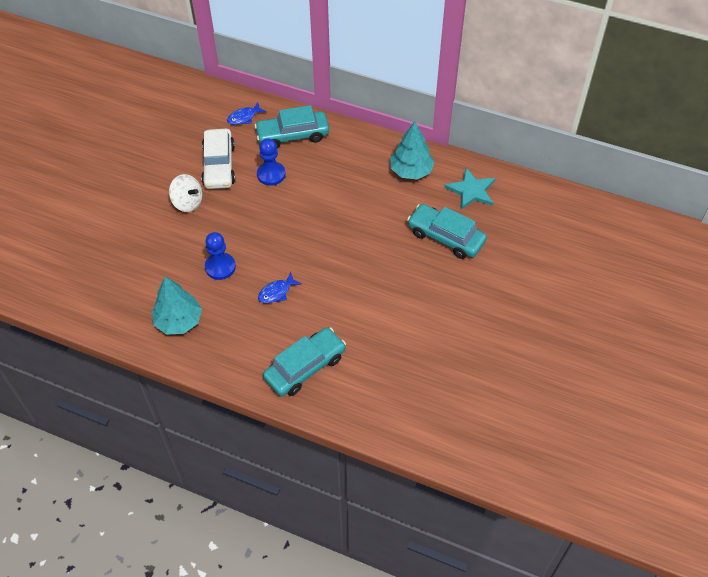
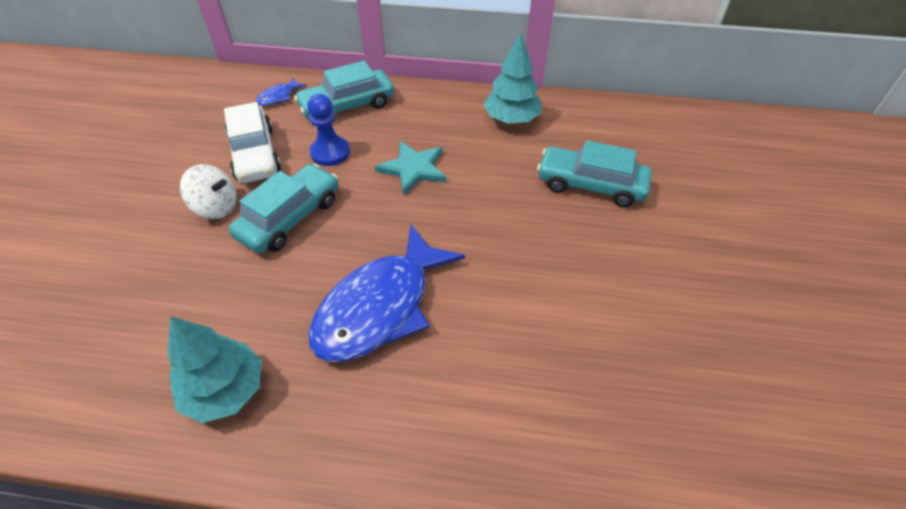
camera: 15 degrees left, 5 degrees down
blue pawn [205,232,236,280] -> none
blue fish [258,272,301,303] -> blue fish [308,225,465,362], size x2.45
turquoise car [263,327,346,396] -> turquoise car moved to [229,164,338,253]
turquoise star [444,168,495,210] -> turquoise star moved to [375,141,447,195]

